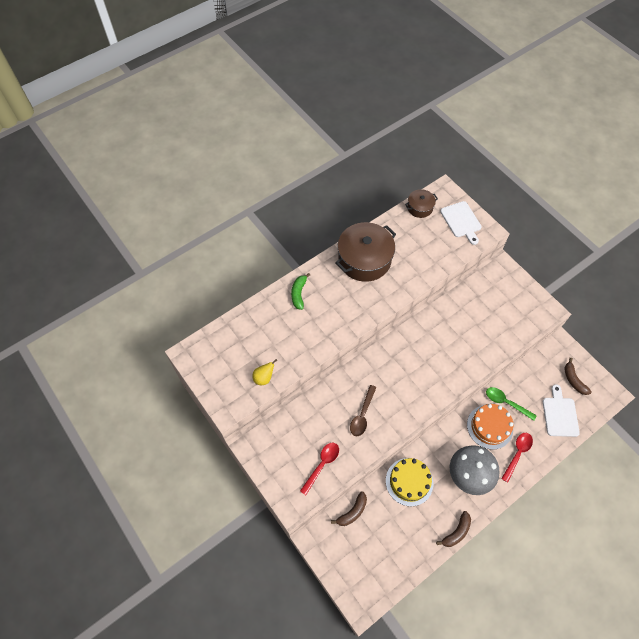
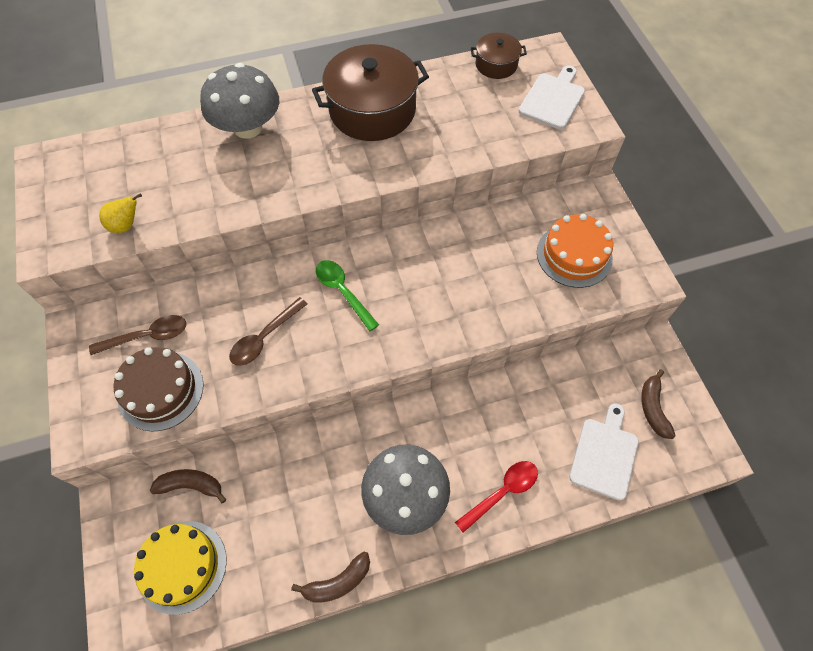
camera: 20 degrees right, 0 degrees up
green banana [291,273,310,310] -> grey mushroom [200,63,279,139]
red spoon [300,443,339,495] -> brown cake [114,347,204,432]
brown banana [331,491,367,526] -> brown banana turned 150 degrees counterclockwise [150,469,226,503]
yellow cake [386,458,433,506] -> yellow cake moved to [134,521,227,615]
white cutting board [440,201,482,245] -> white cutting board turned 150 degrees counterclockwise [519,65,585,129]
orange cake [467,404,513,450] -> orange cake moved to [537,214,613,288]
green spoon [486,387,537,421] -> green spoon moved to [316,260,379,331]
none -> brown spoon [89,315,186,355]

